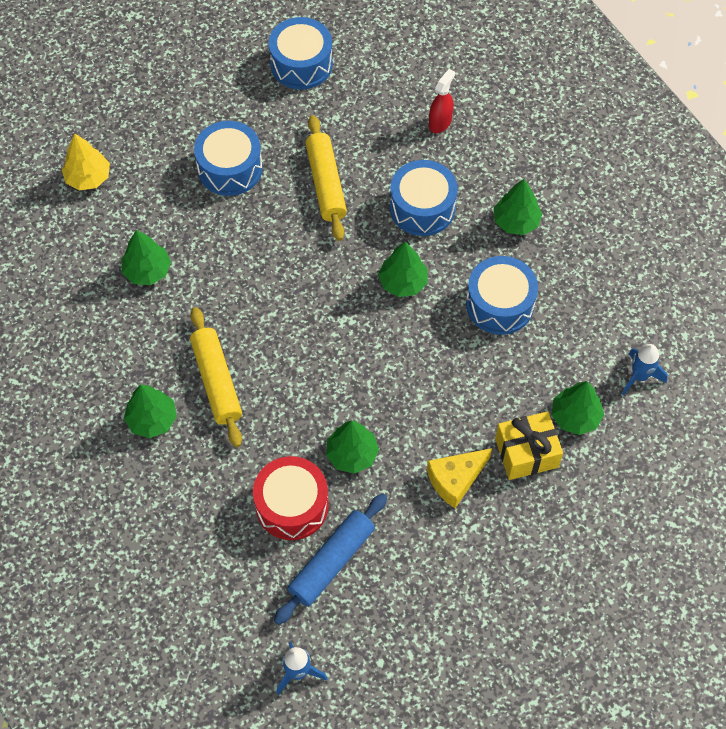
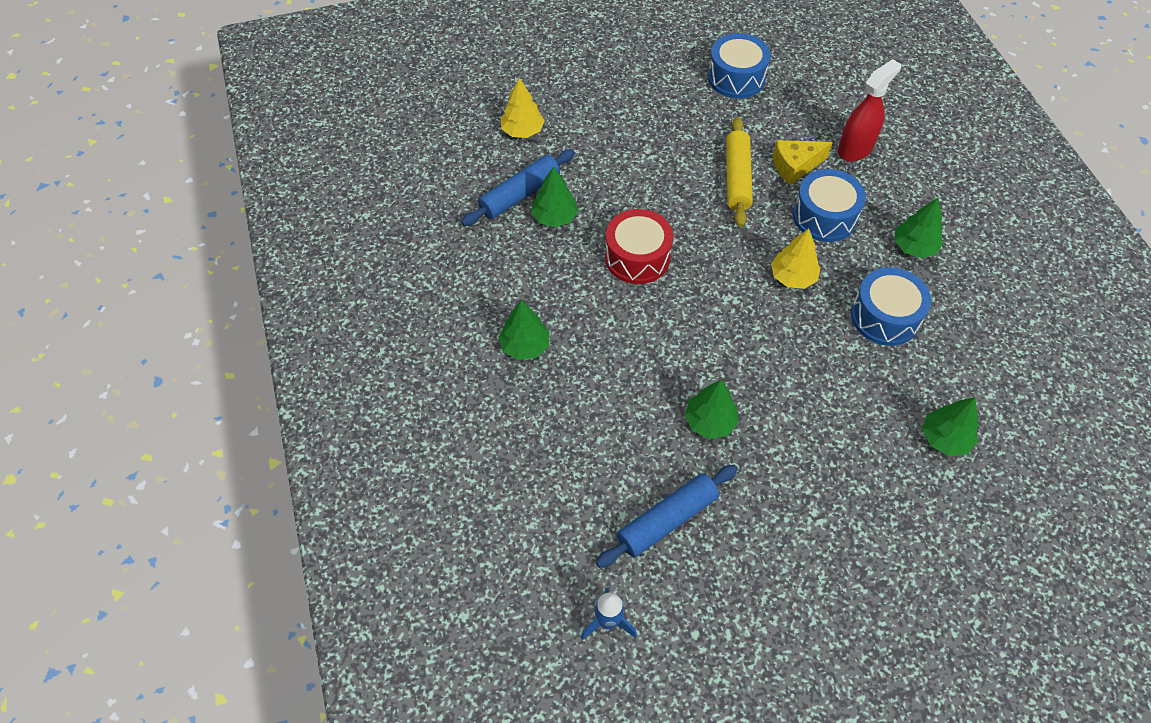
camera: 15 degrees right, 5 degrees down
yellow rolling pin [190,307,242,447] -> none
blue drum [194,121,263,196] -> none
red drum [253,456,329,540] -> red drum moved to [605,209,673,284]
green tree [378,242,428,297] -> yellow tree [771,229,820,289]
yellow cheese [427,448,492,508] -> yellow cheese moved to [773,140,833,185]
red spray bottle [429,69,455,133] -> red spray bottle [838,59,901,162], size x1.55
yellow gift [495,411,563,480] -> none
blue rocket [622,344,668,395] -> none
none -> blue rolling pin [461,149,575,226]

